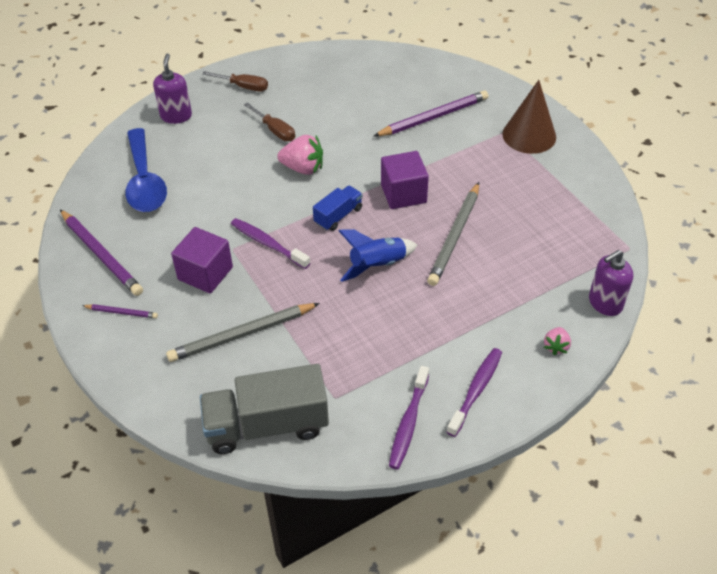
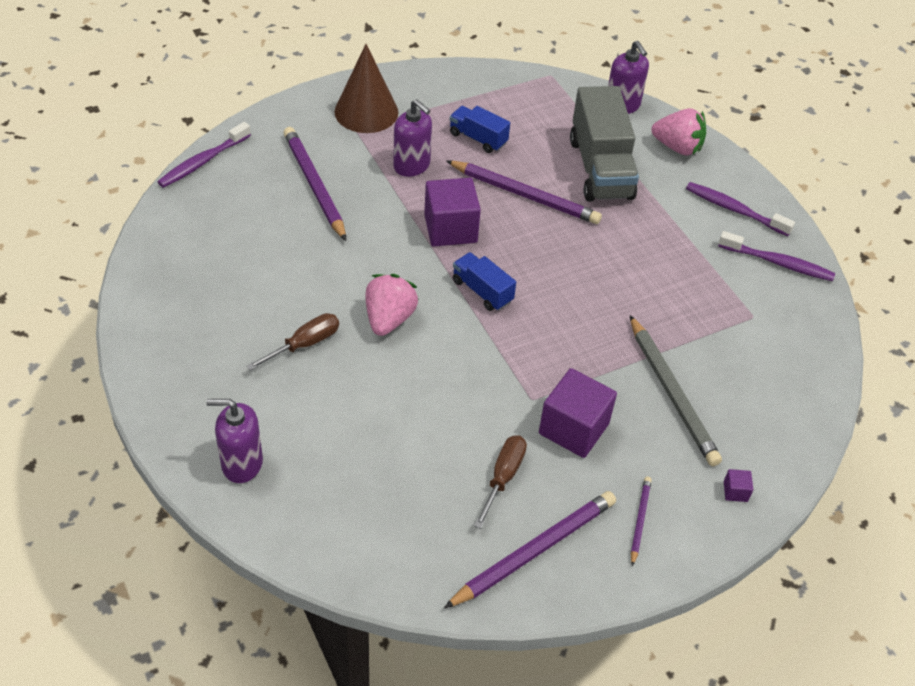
camera: 90 degrees left, 0 degrees up
blue spoon [125,128,167,212] -> none
grey truck [200,364,329,454] -> grey truck moved to [570,86,639,202]
brown screwdriver [202,71,268,91] -> brown screwdriver moved to [474,435,527,529]
purple toothbrush [231,218,310,269] -> purple toothbrush moved to [157,122,251,188]
blue rocket [338,229,417,282] -> none
grey pencil [427,182,479,286] -> purple pencil [446,160,602,224]
pink strawberry [544,327,571,355] -> pink strawberry [651,108,706,156], size x1.74
none -> purple soap dispenser [393,99,432,177]
none -> blue truck [450,106,510,153]
none -> purple cube [724,469,753,502]

